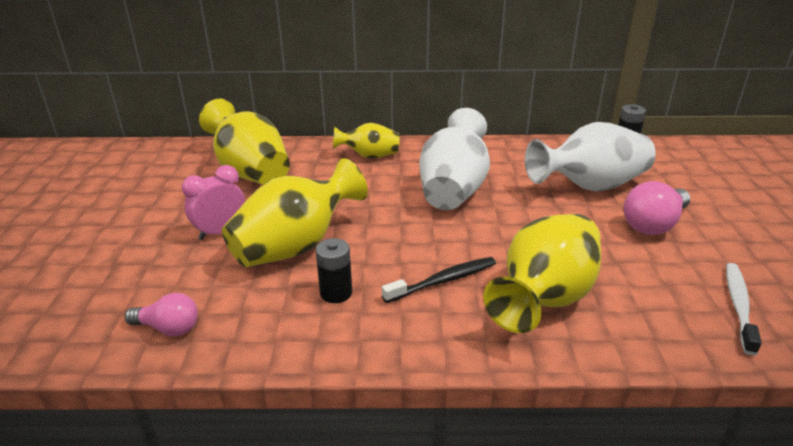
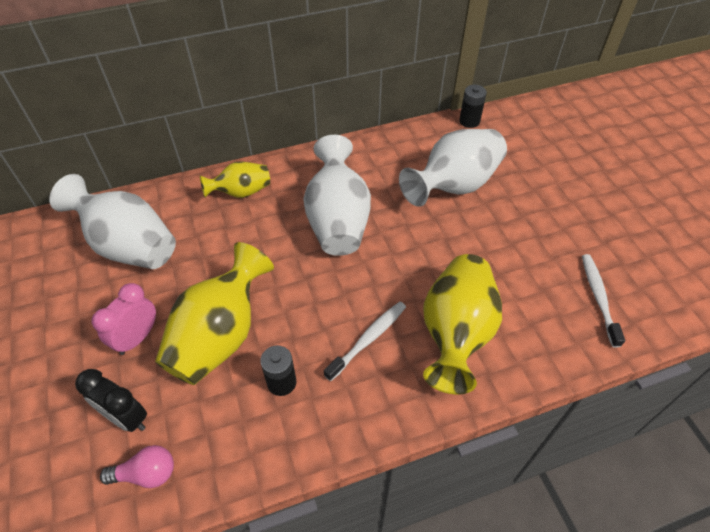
camera: 20 degrees left, 20 degrees up
yellow vase [199,99,290,185] -> white vase [49,174,176,269]
black toothbrush [382,257,496,303] -> white toothbrush [324,302,406,381]
pink light bulb [624,181,691,235] -> none
none -> black clock [75,369,147,432]

